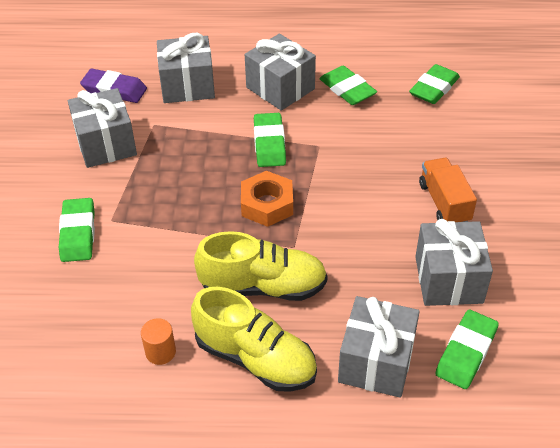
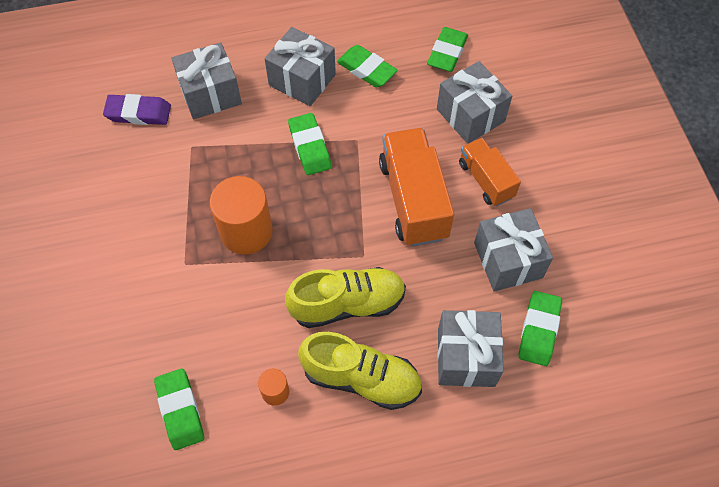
camera: 15 degrees left, 15 degrees up
green eraser [59,198,95,262] -> green eraser moved to [154,368,204,450]
grey gift [68,88,137,168] -> grey gift moved to [437,61,512,144]
orange nut [241,171,293,227] -> none
none -> orange cylinder [210,176,273,255]
none -> orange truck [379,128,454,247]

